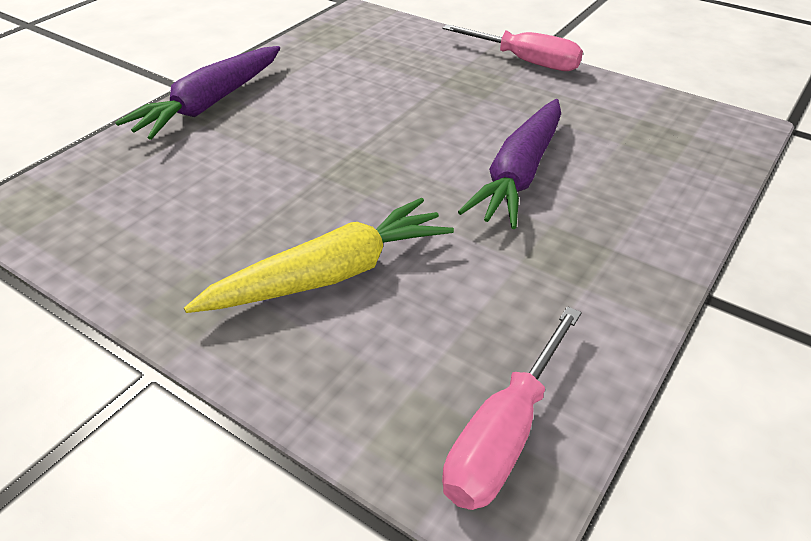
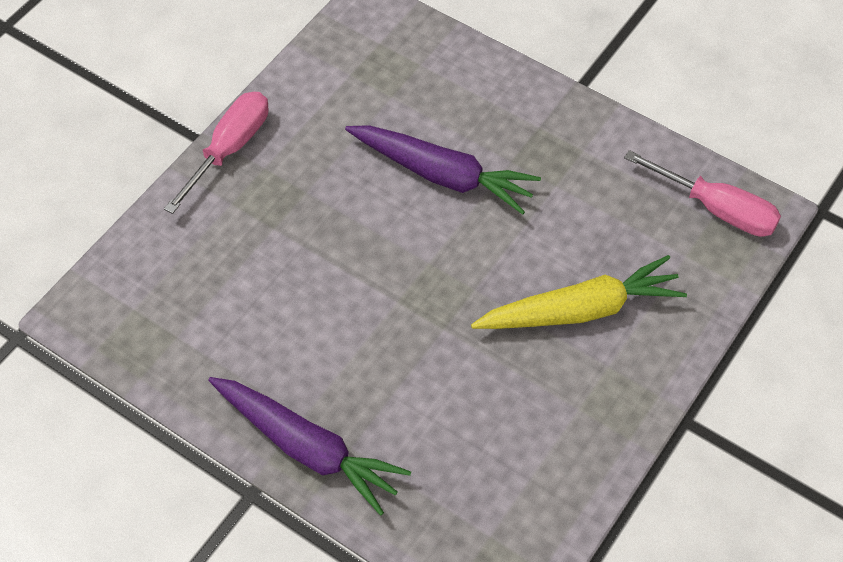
camera: 90 degrees left, 15 degrees up
yellow carrot [184,198,454,313] -> yellow carrot turned 105 degrees clockwise [471,255,687,329]

